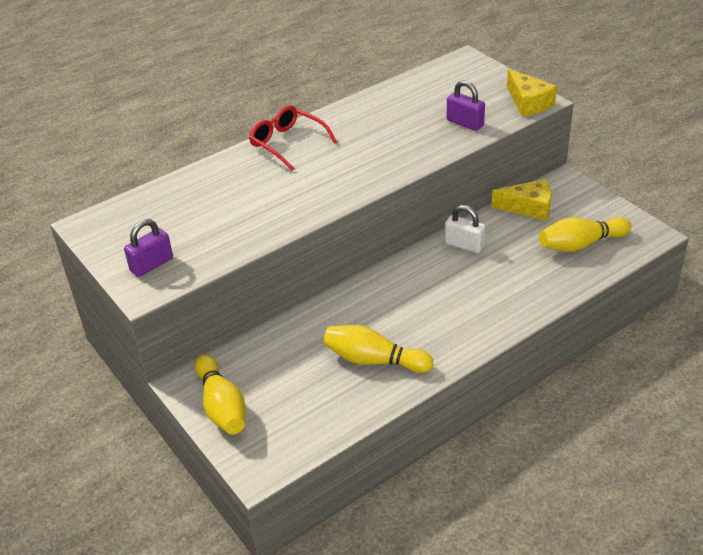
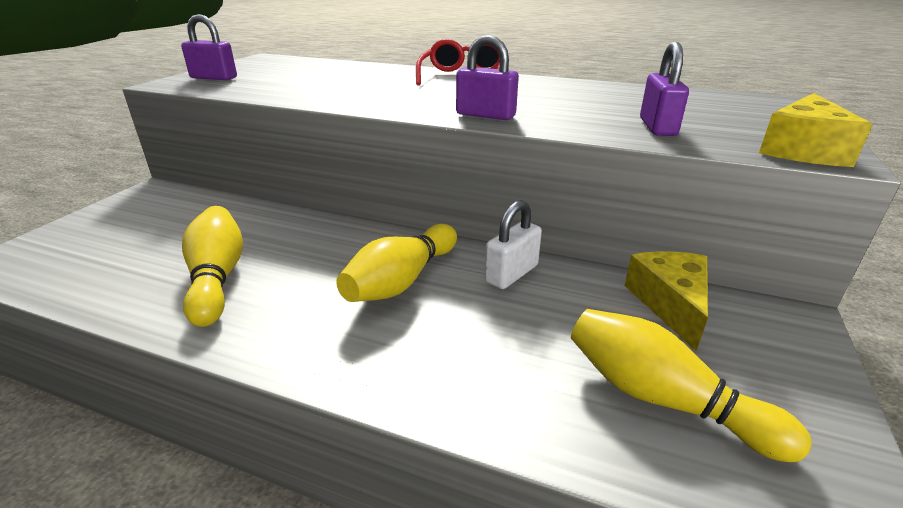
camera: 55 degrees right, 10 degrees down
yellow bowling pin [195,355,245,434] -> yellow bowling pin moved to [336,224,457,302]
white padlock [445,205,485,253] -> white padlock turned 45 degrees clockwise [485,200,542,289]
yellow cheese [491,179,551,221] -> yellow cheese turned 150 degrees counterclockwise [624,251,708,351]
none -> purple padlock [456,35,519,120]

